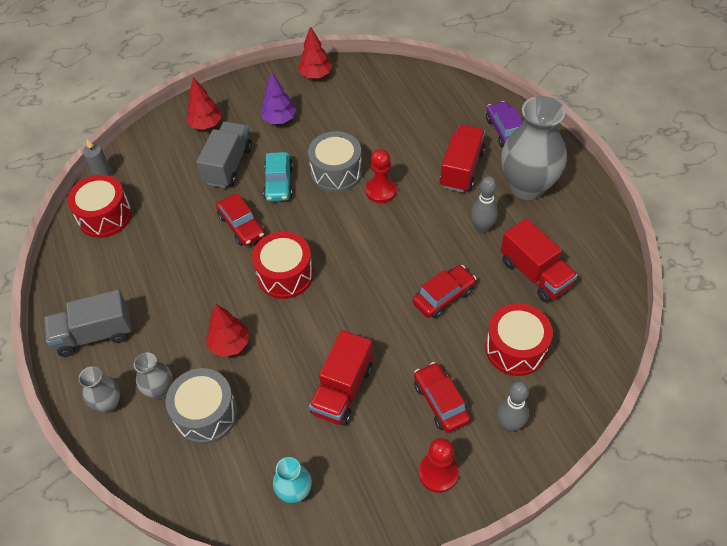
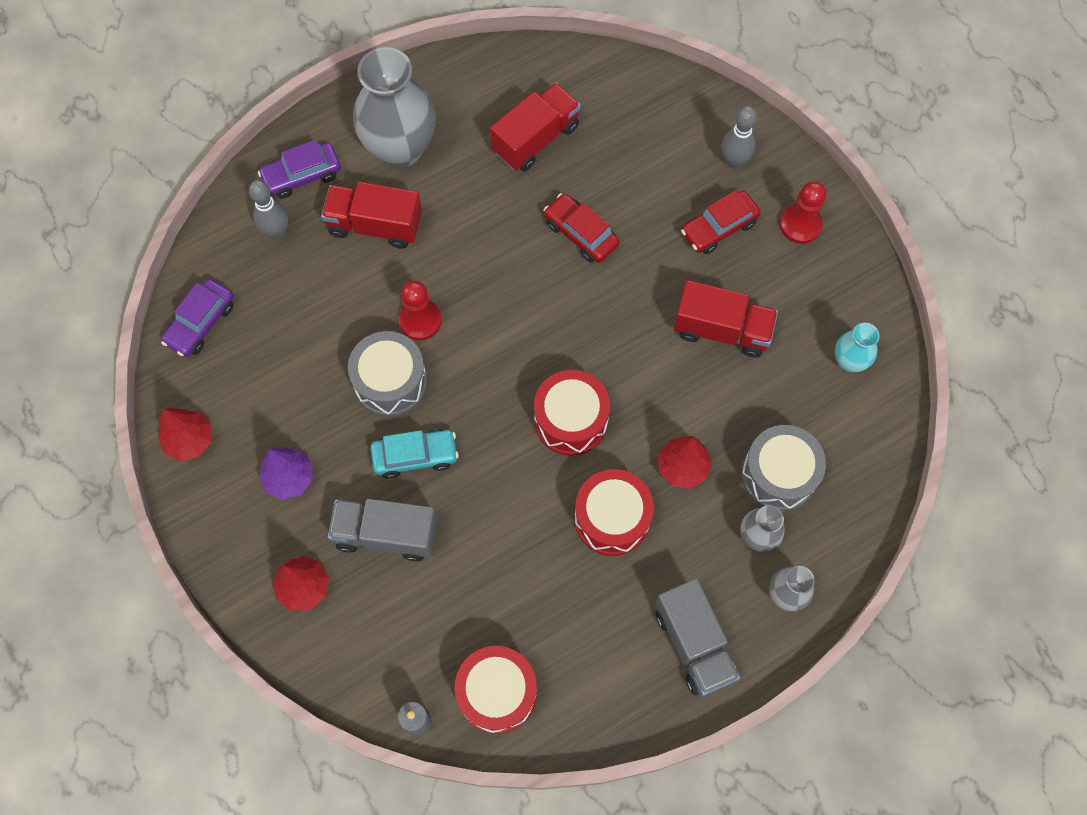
camera: 100 degrees left, 15 degrees up
red car [216,193,265,246] -> none
grey bowling pin [471,176,498,233] -> grey bowling pin moved to [249,180,288,239]
red drum [485,303,553,376] -> red drum moved to [574,469,654,556]
none -> purple car [161,279,234,357]

